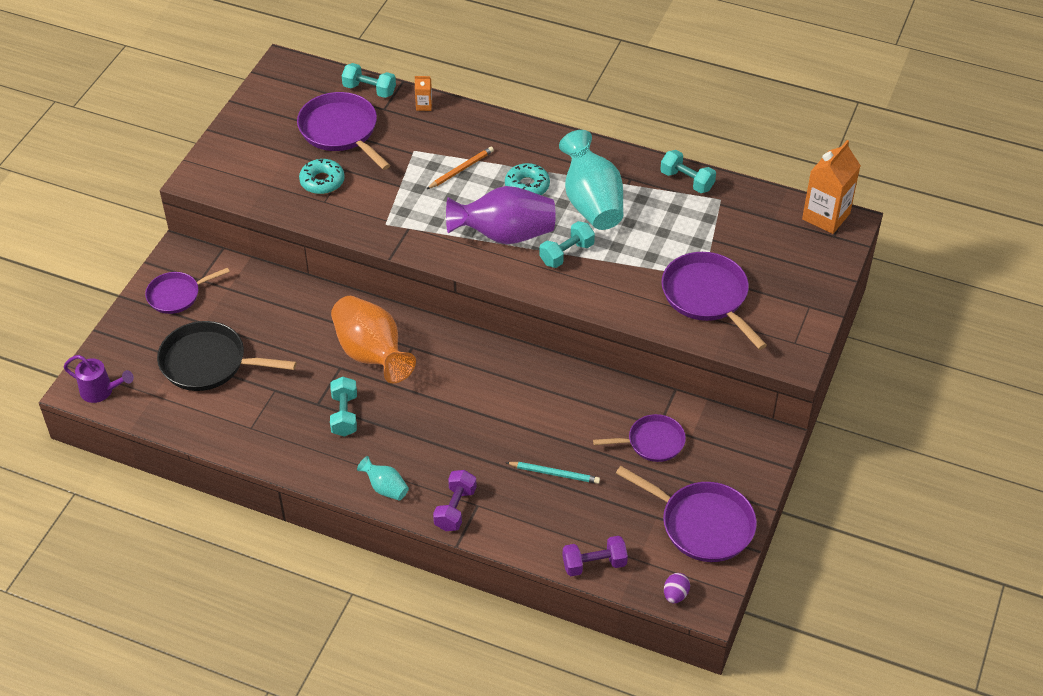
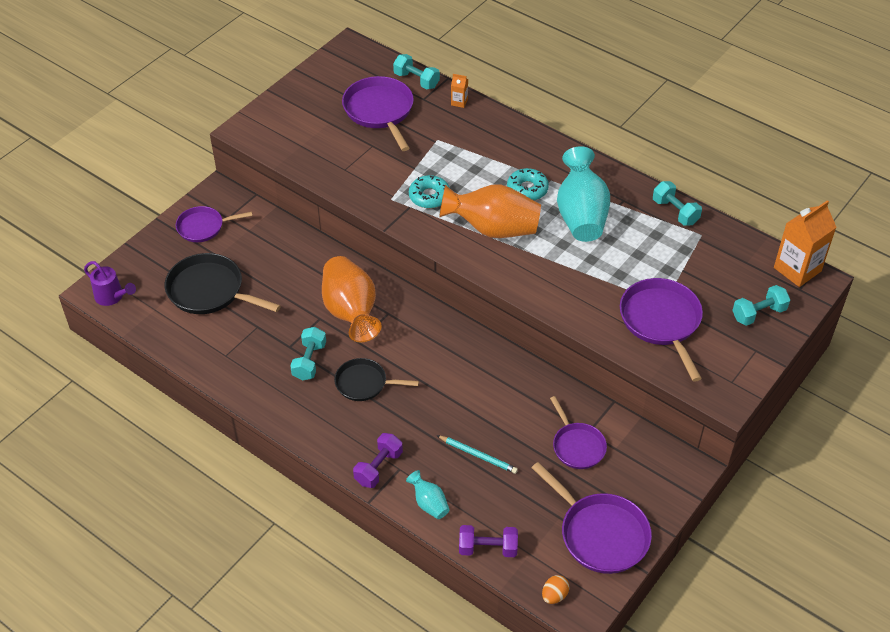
camera: 15 degrees right, 0 degrees up
turquoise donut [299,159,345,194] -> turquoise donut moved to [409,175,450,208]
turquoise vase [357,456,409,501] -> turquoise vase moved to [406,470,450,519]
orange pencil [427,147,494,189] -> none
purple vase [446,186,556,244] -> orange vase [439,184,541,238]
turquoise dumbbell [539,221,595,268] -> turquoise dumbbell moved to [732,285,790,326]
purple pan [593,414,686,462] -> purple pan turned 60 degrees clockwise [550,396,607,469]
purple egg [664,573,690,603] -> orange egg [542,575,569,604]
none -> black pan [334,358,419,401]

